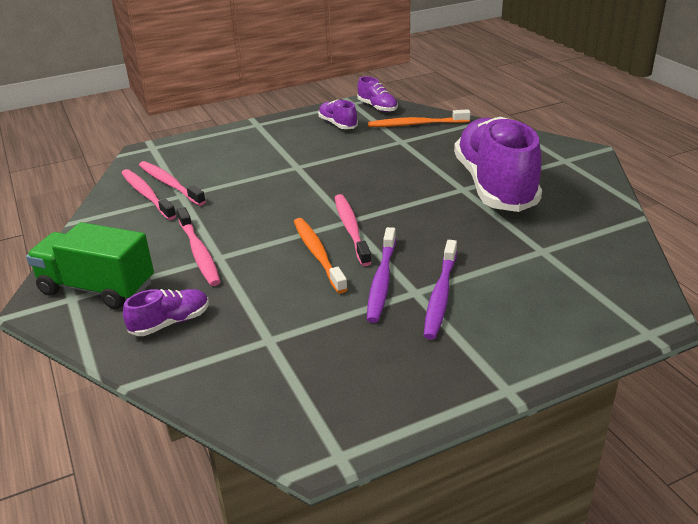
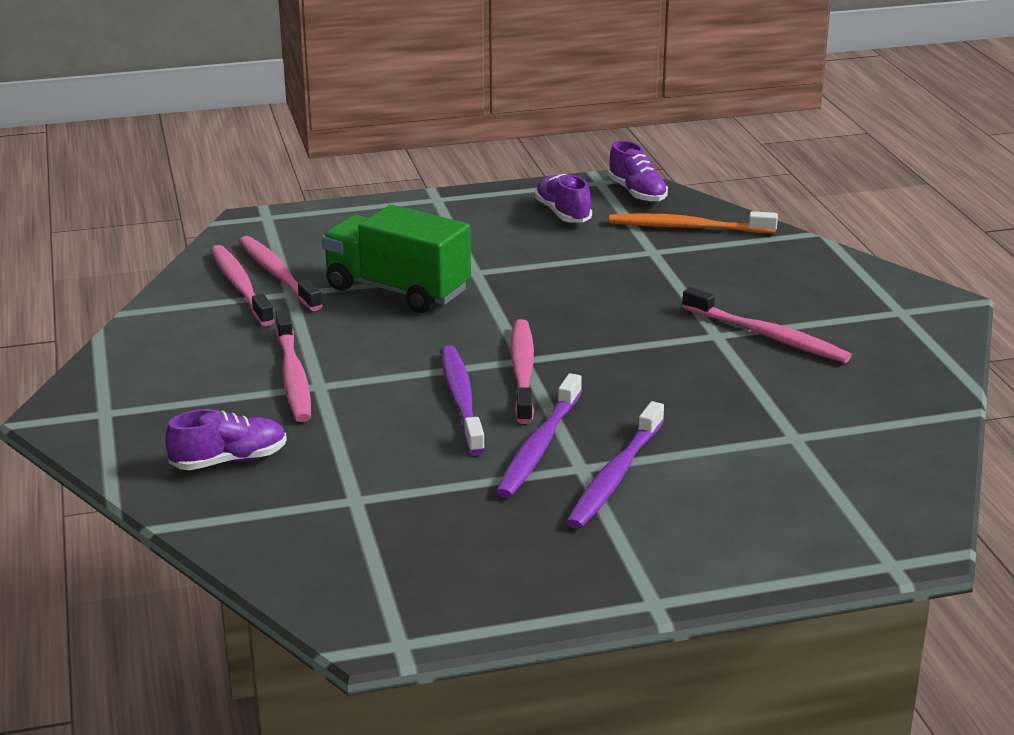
camera: 10 degrees right, 5 degrees down
green truck [26,222,154,309] -> green truck moved to [322,205,471,313]
orange toothbrush [294,218,348,293] -> purple toothbrush [441,345,485,455]
purple shoe [454,117,542,212] -> pink toothbrush [682,287,852,363]

